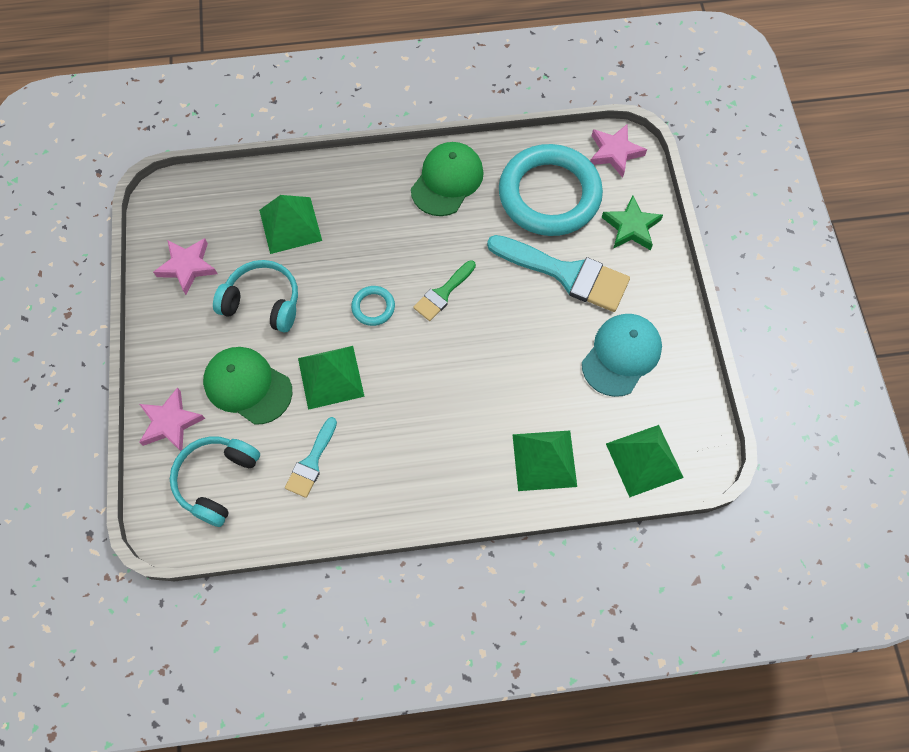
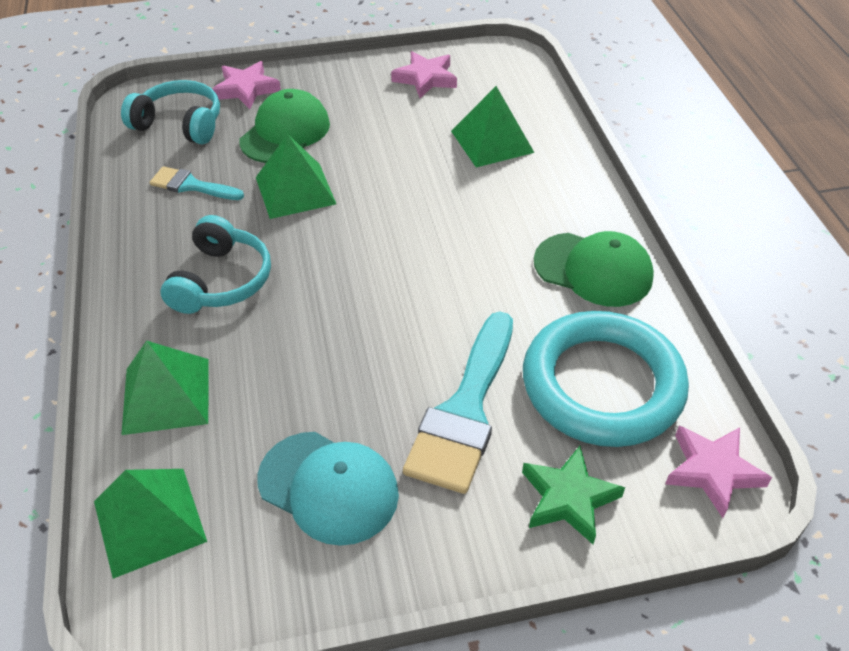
camera: 85 degrees right, 20 degrees down
turquoise headphones [213,260,298,332] -> turquoise headphones moved to [161,215,271,314]
turquoise ring [351,286,395,326] -> none
green brush [413,260,476,321] -> none

